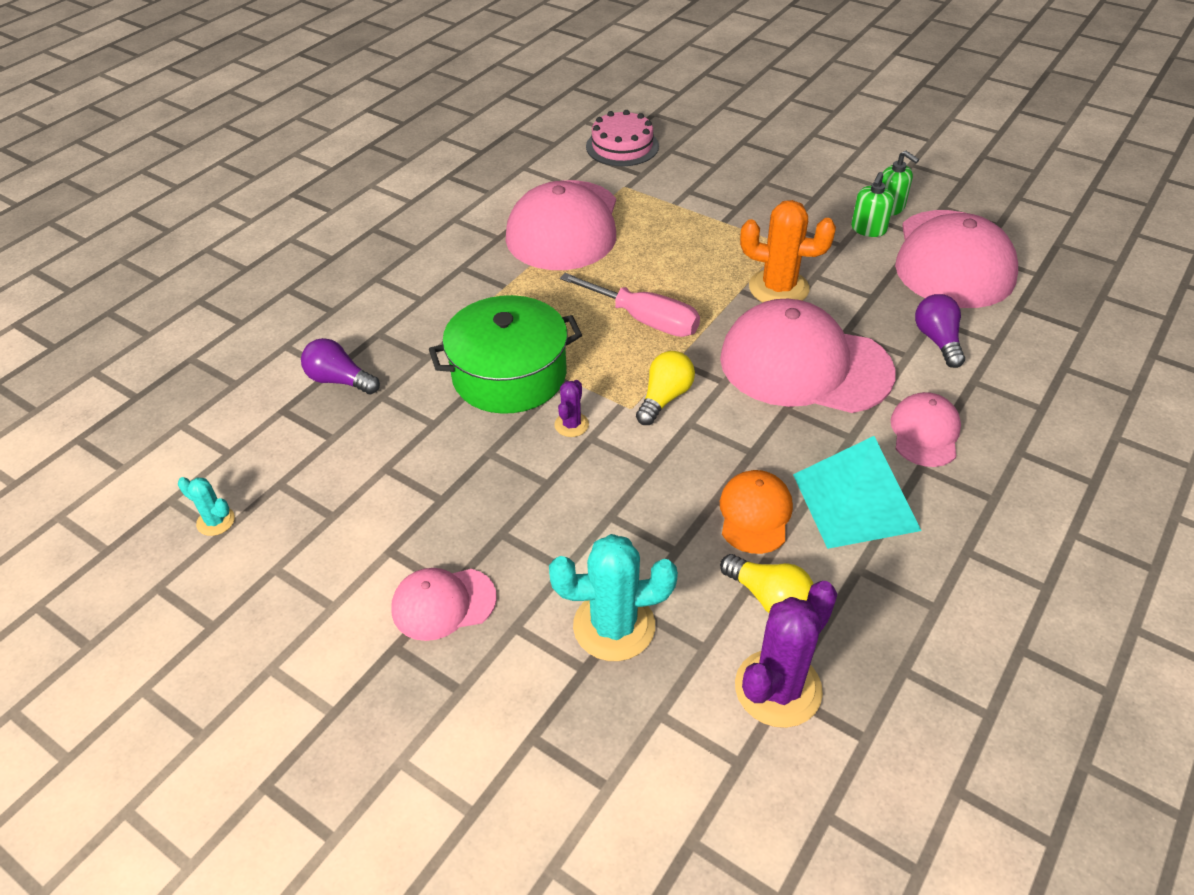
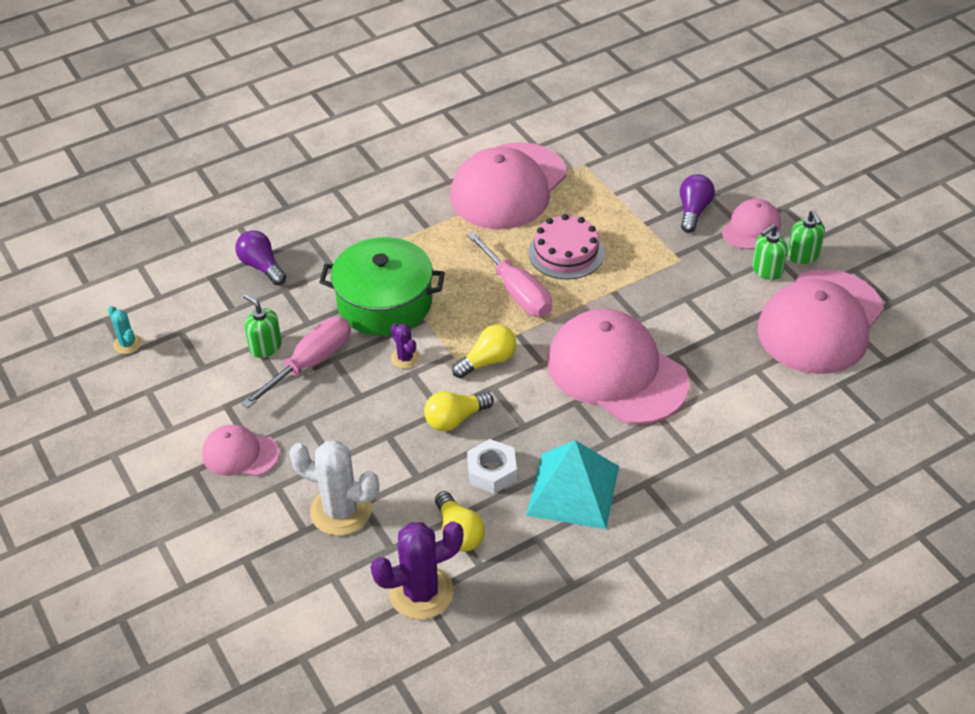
camera: 25 degrees right, 0 degrees up
turquoise cactus [549,534,678,661] -> white cactus [289,440,379,536]
purple cactus [554,380,589,437] -> purple cactus turned 75 degrees counterclockwise [391,324,419,369]
pink cake [586,110,659,166] -> pink cake moved to [528,214,604,279]
orange cap [720,470,793,554] -> white nut [467,439,517,494]
orange cactus [740,200,836,302] -> none
pink cap [890,392,961,467] -> pink cap moved to [722,199,781,249]
purple light bulb [915,294,965,368] -> purple light bulb moved to [680,174,715,233]
none -> pink screwdriver [241,317,351,408]
none -> green soap dispenser [243,294,282,358]
none -> yellow light bulb [424,391,494,431]

